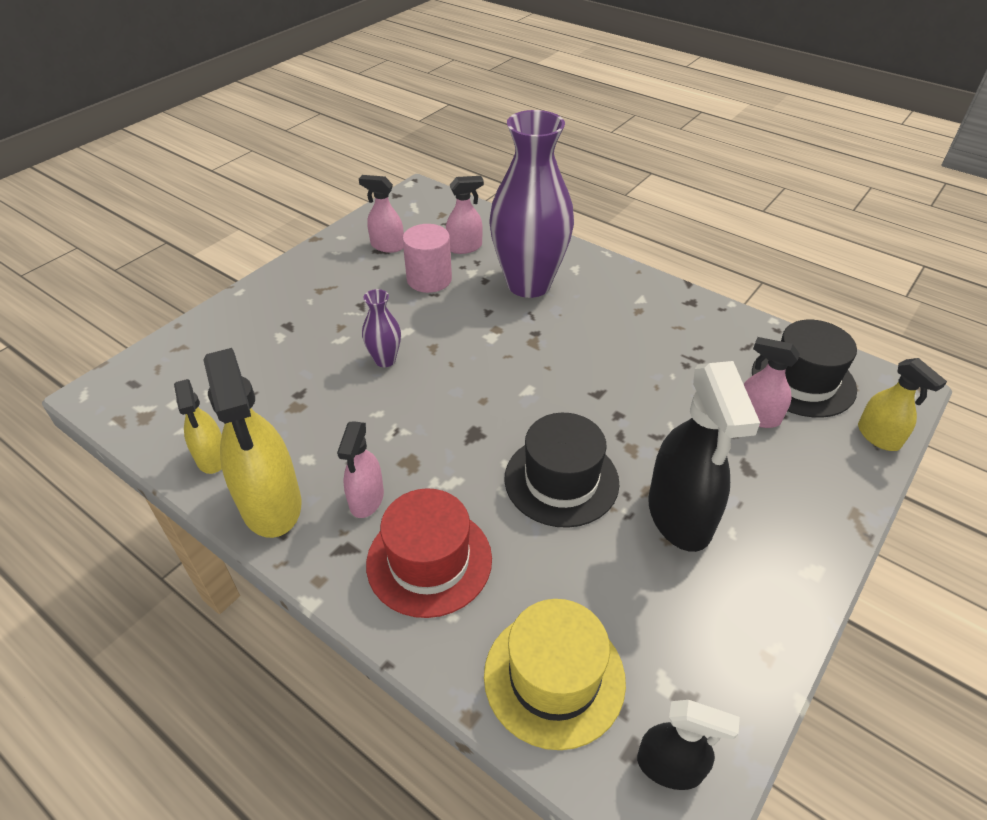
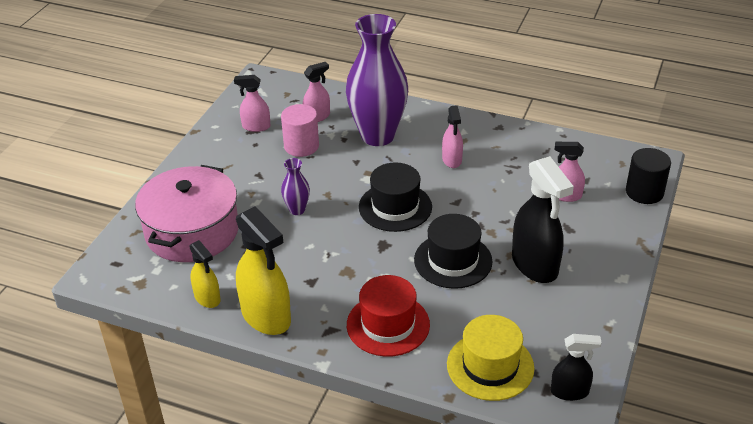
camera: 15 degrees left, 5 degrees down
pink spray bottle [337,421,384,518] -> pink spray bottle moved to [442,105,463,168]
black hat [752,320,857,418] -> black hat moved to [359,162,432,232]
yellow spray bottle [858,358,947,451] -> black cylinder [626,148,671,204]
none -> pink pot [135,165,238,262]

